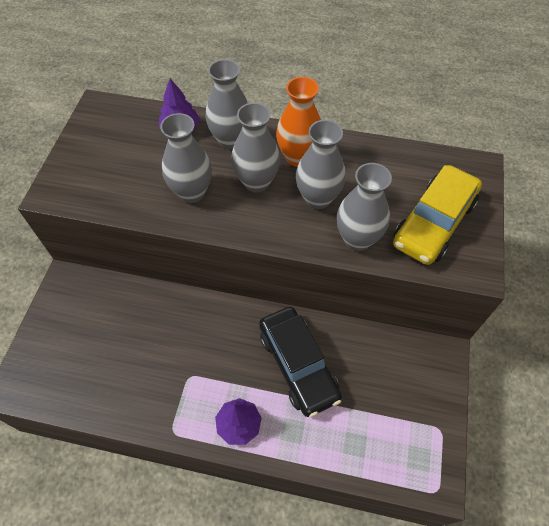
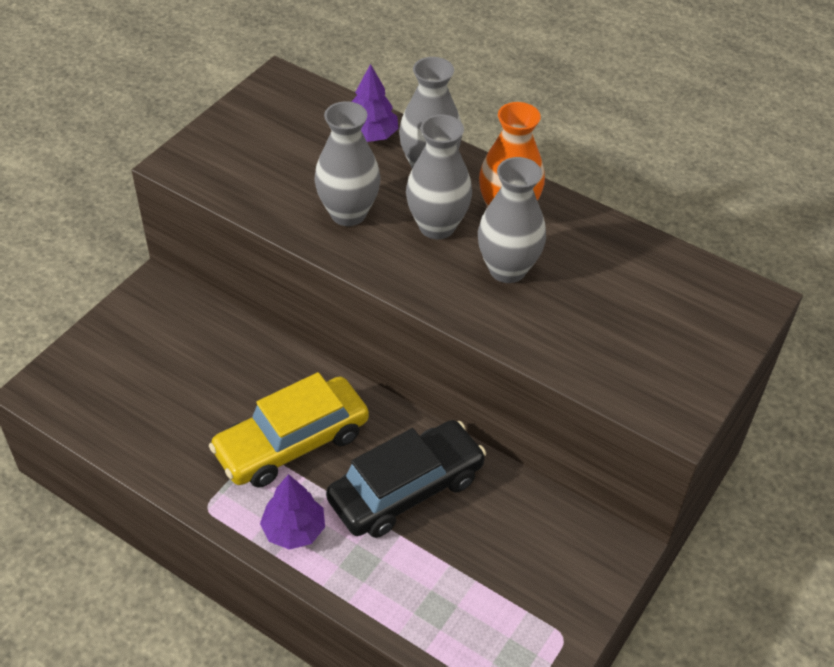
camera: 20 degrees right, 10 degrees down
black car [259,307,342,417] -> black car turned 120 degrees counterclockwise [326,420,486,538]
grey vase [337,163,392,251] -> none
yellow car [393,165,482,265] -> yellow car moved to [209,372,369,488]

